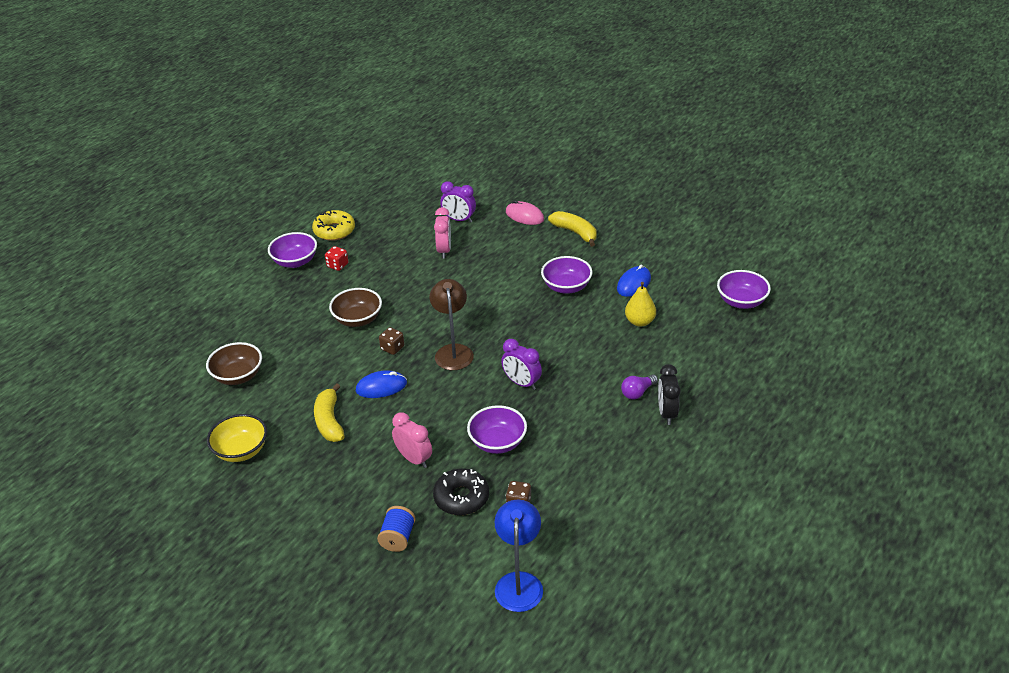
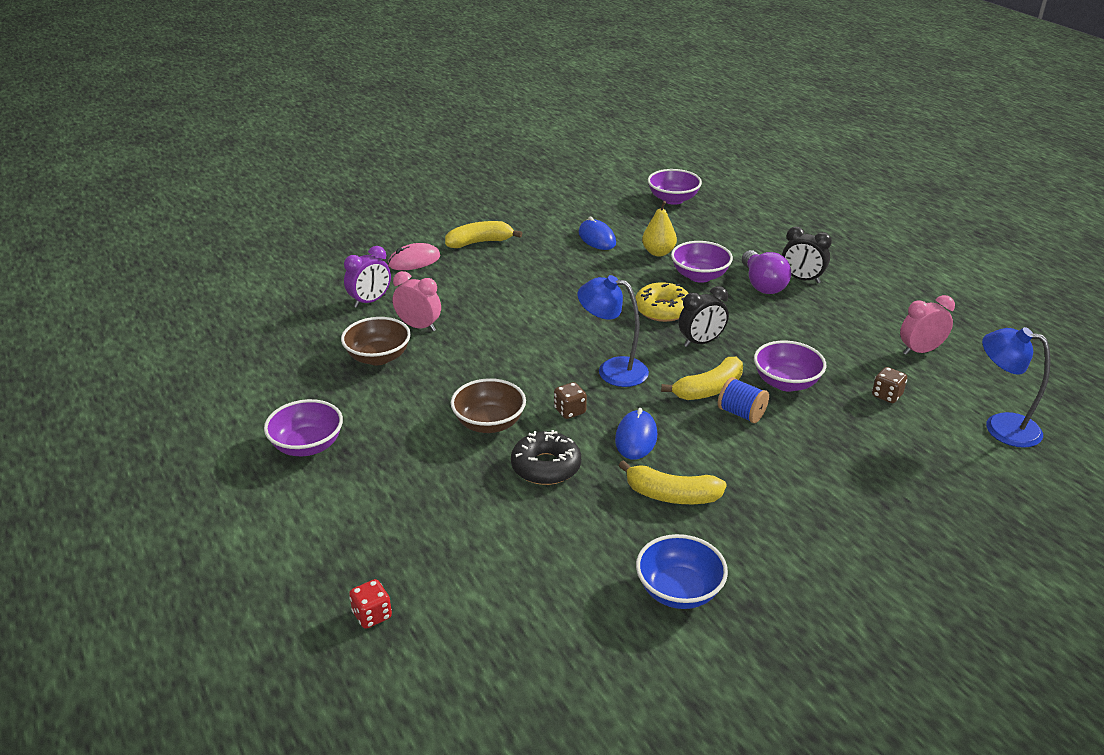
camera: 65 degrees left, 5 degrees down
brown bowl [206,342,262,385] -> brown bowl moved to [341,317,411,365]
yellow bowl [207,414,267,462] -> blue bowl [636,534,728,609]
yellow donut [312,210,355,241] -> yellow donut moved to [635,282,689,322]
red dice [325,246,349,271] -> red dice moved to [349,579,392,629]
blue spool [377,506,416,552] -> blue spool moved to [718,377,769,423]
pink clock [392,412,432,468] -> pink clock moved to [900,295,955,355]
brown lamp [430,279,474,370] -> blue lamp [578,275,649,387]
black donut [433,468,489,515] -> black donut moved to [511,430,581,485]
purple clock [501,339,542,390] -> black clock [679,286,729,347]
purple bowl [541,256,593,294] -> purple bowl moved to [671,241,733,283]
purple light bulb [621,375,658,399] -> purple light bulb [742,250,791,294], size x1.61
none -> yellow banana [661,357,743,400]

